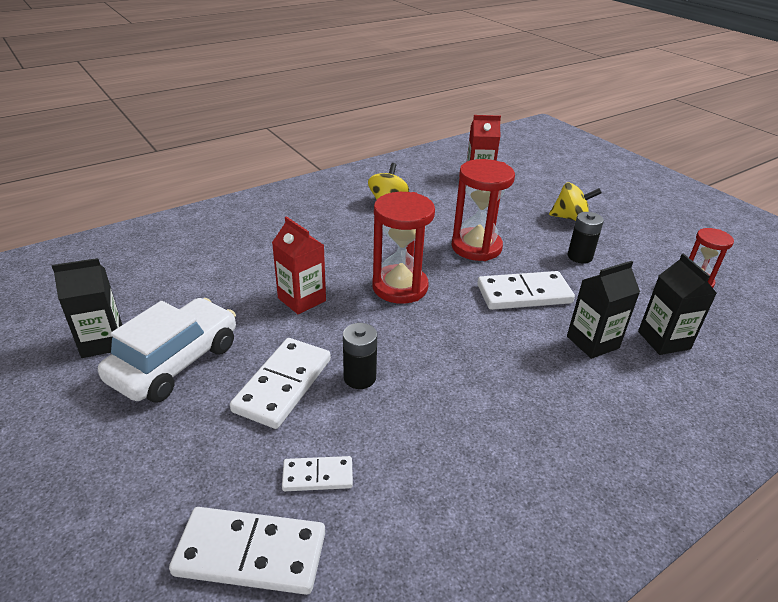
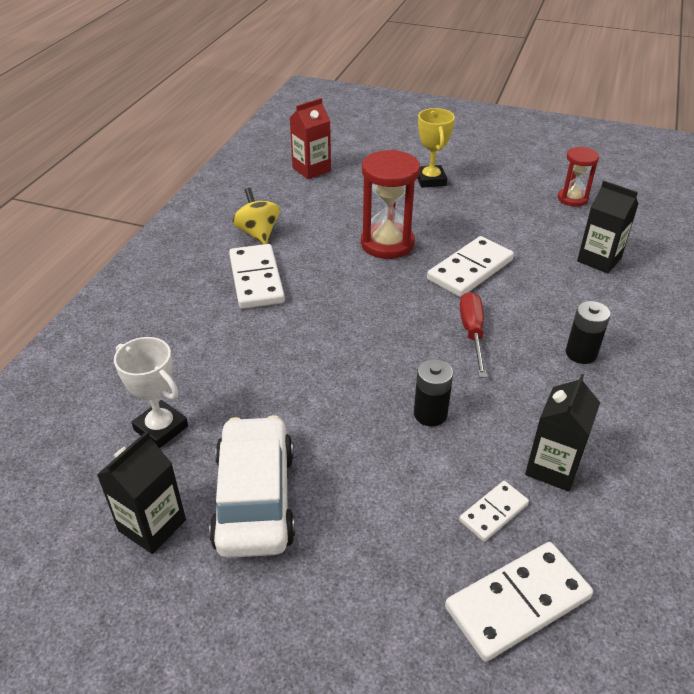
camera: 35 degrees left, 5 degrees up
white domino [230,338,331,429] -> white domino moved to [229,244,285,309]
red carton [272,216,326,314] -> none
red hourglass [372,192,435,304] -> none
yellow spinning top [549,183,602,221] -> yellow trophy [417,108,455,188]
black carton [567,261,640,359] -> black carton moved to [525,374,600,491]
black battery [568,212,604,264] -> black battery moved to [566,301,611,364]
none -> white trophy [114,337,188,449]
none -> red screwdriver [460,292,487,378]

